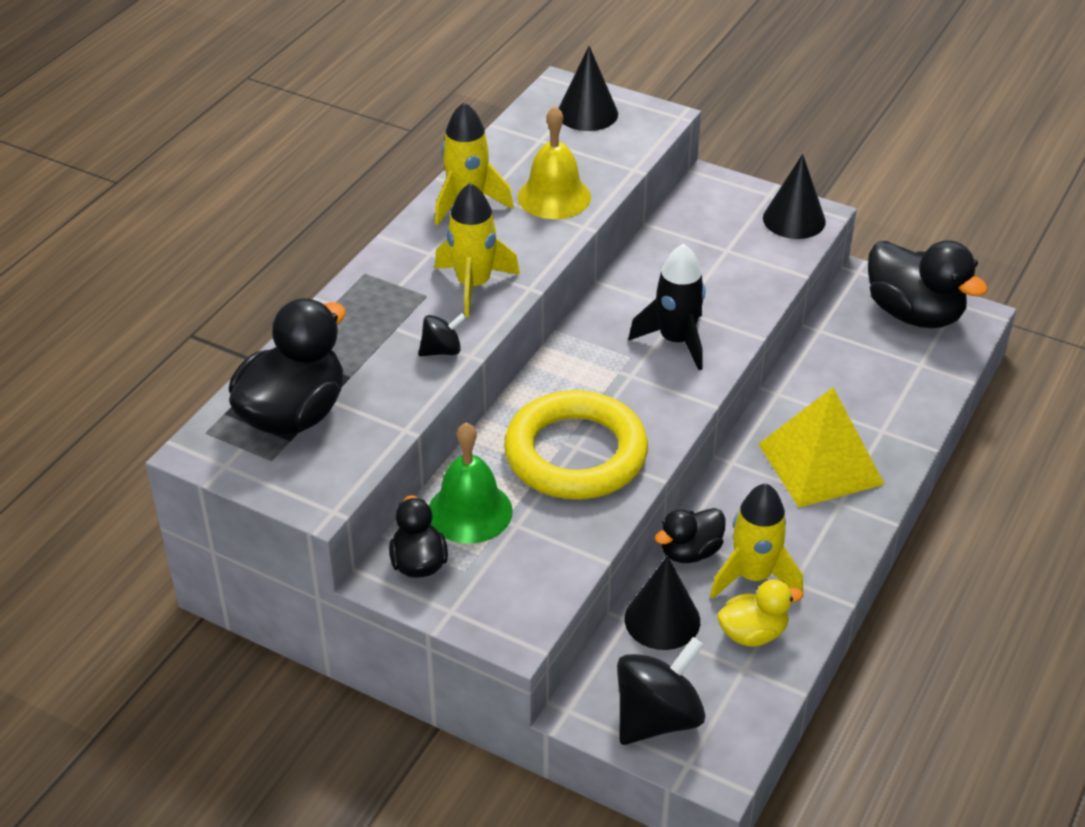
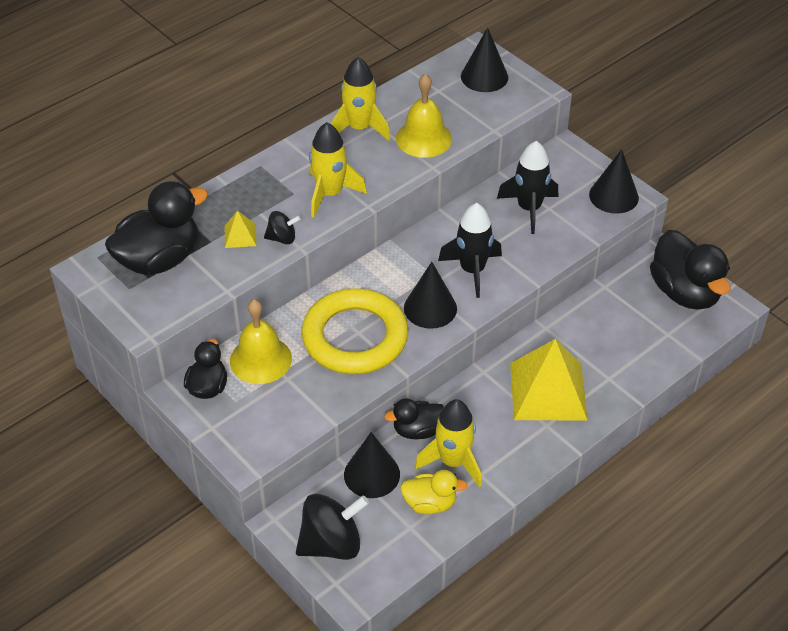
camera: 20 degrees right, 5 degrees up
green bell [429,422,513,544] -> yellow bell [230,299,292,384]
none -> yellow pyramid [225,211,257,248]
none -> black cone [404,262,457,329]
none -> black rocket [497,141,558,234]

